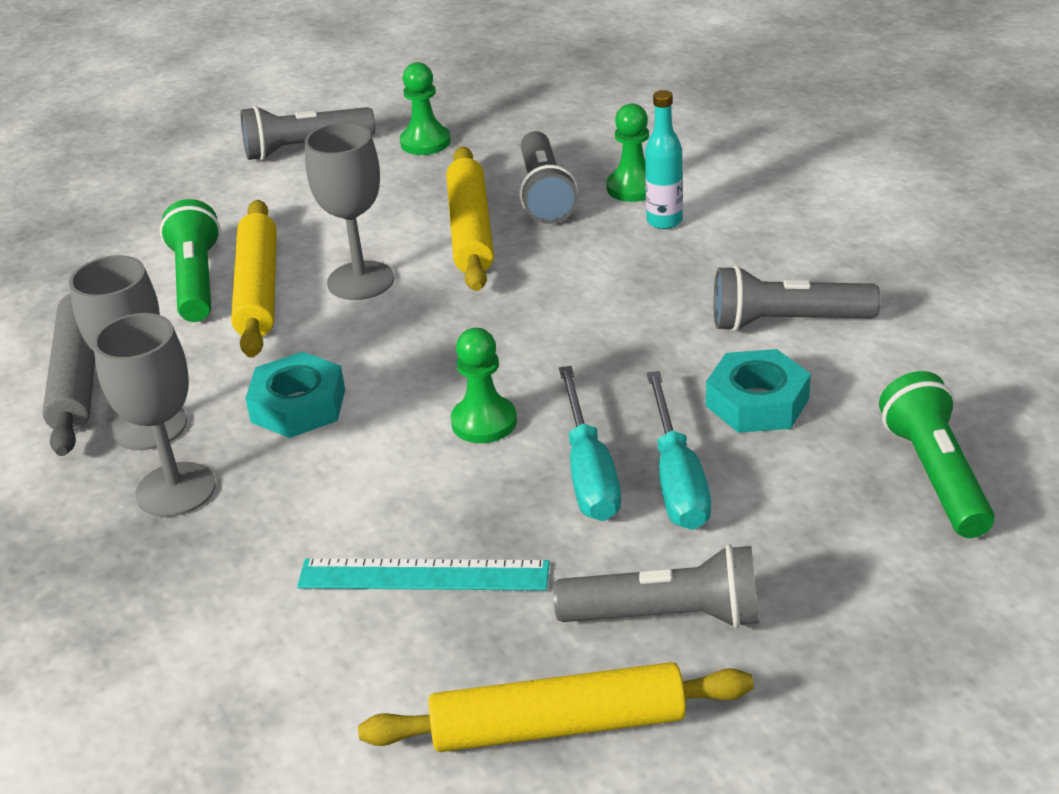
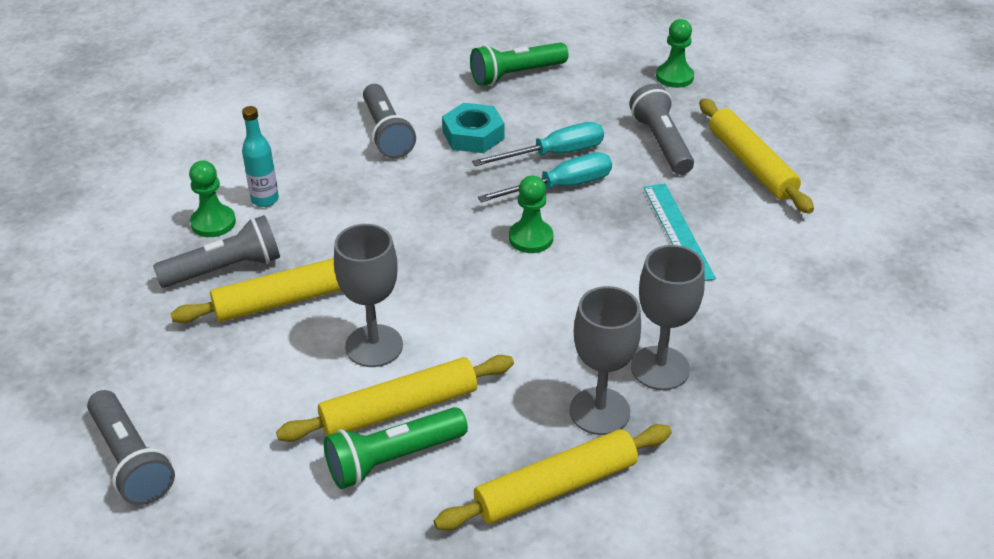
camera: 110 degrees left, 5 degrees up
grey rolling pin [42,294,95,456] -> yellow rolling pin [434,424,672,531]
turquoise nut [245,352,345,438] -> none
green pawn [400,62,451,155] -> green pawn moved to [656,19,694,88]

